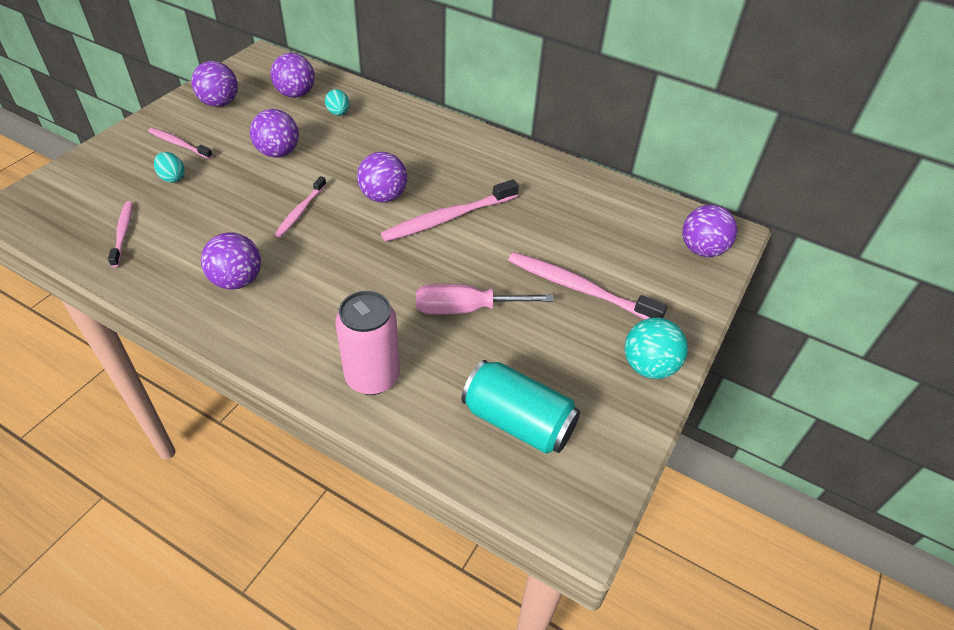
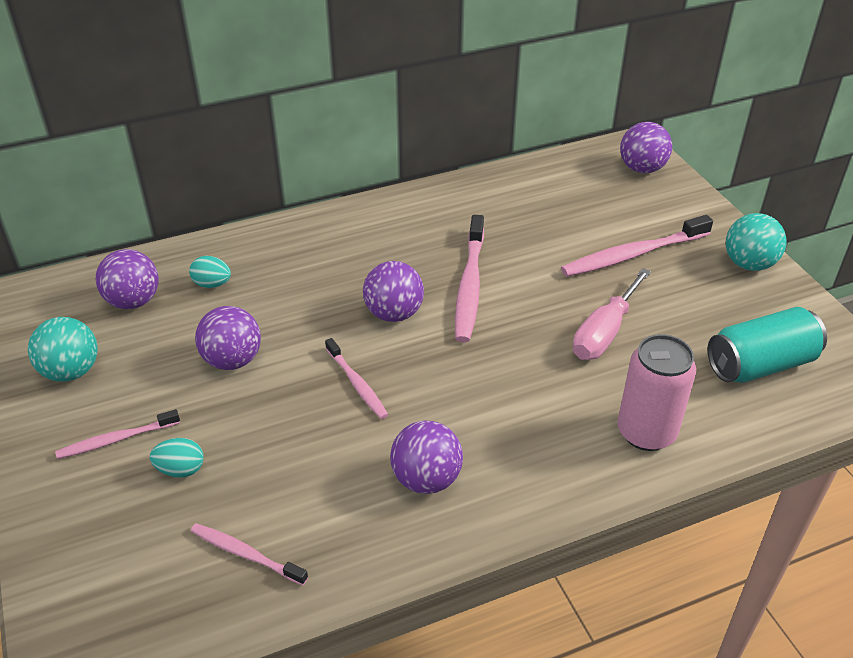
camera: 50 degrees left, 5 degrees down
purple ball [191,61,238,107] -> turquoise ball [28,317,98,382]

